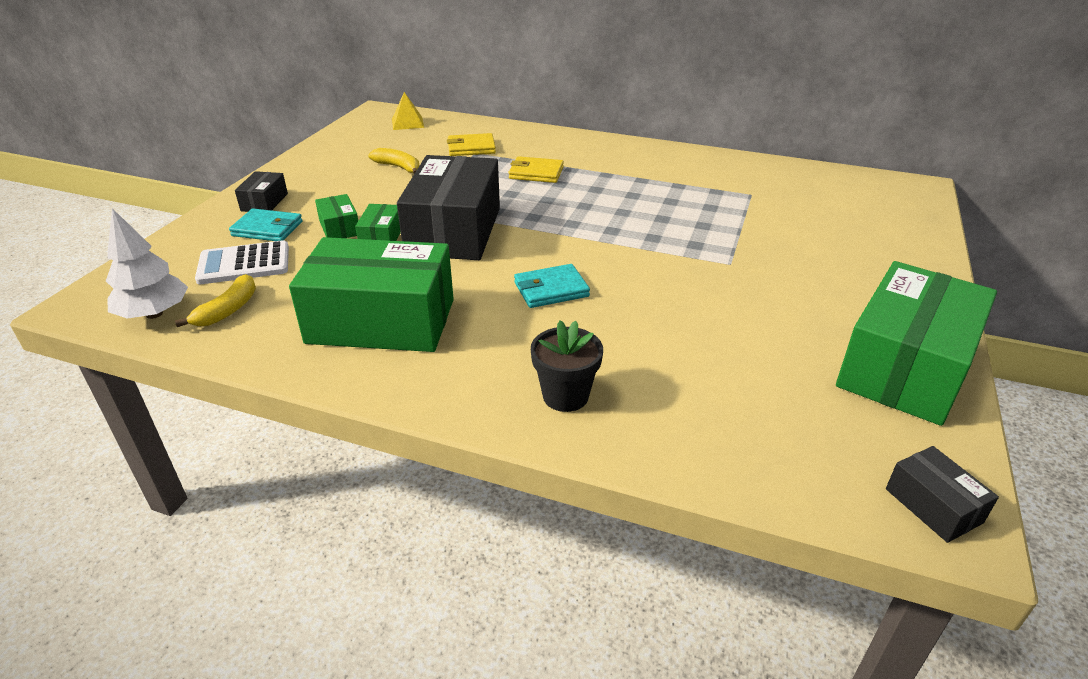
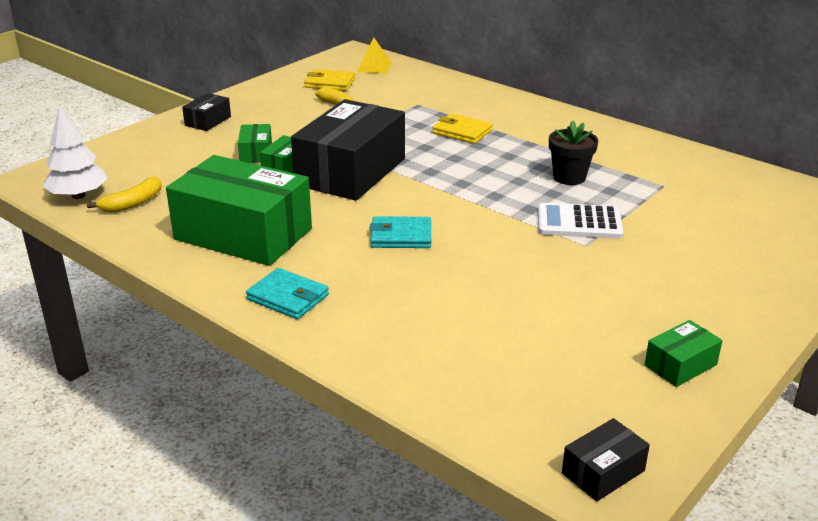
camera: 20 degrees right, 5 degrees down
white calculator [195,240,289,284] -> white calculator moved to [538,203,623,239]
turquoise wallet [229,209,303,241] -> turquoise wallet moved to [246,268,329,319]
yellow wallet [447,133,496,156] -> yellow wallet moved to [304,69,355,91]
black flower pot [531,320,603,412] -> black flower pot moved to [549,121,598,185]
green box [836,261,997,426] -> green box [645,320,723,387], size x0.43
black box [886,446,999,543] -> black box turned 60 degrees clockwise [562,418,650,502]

